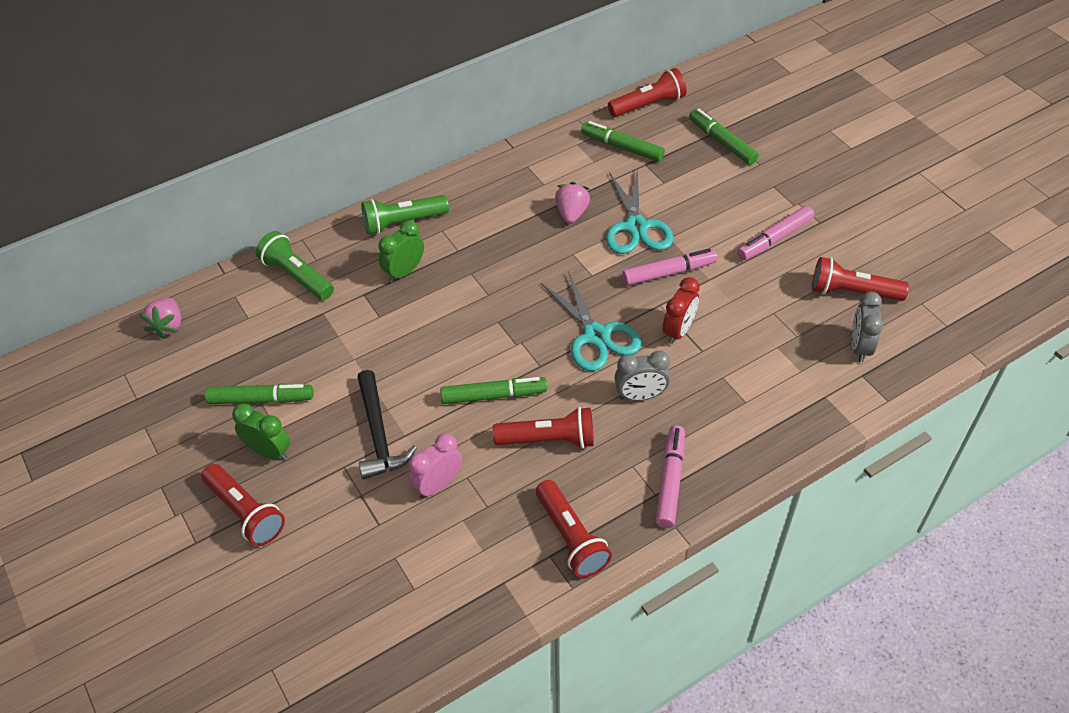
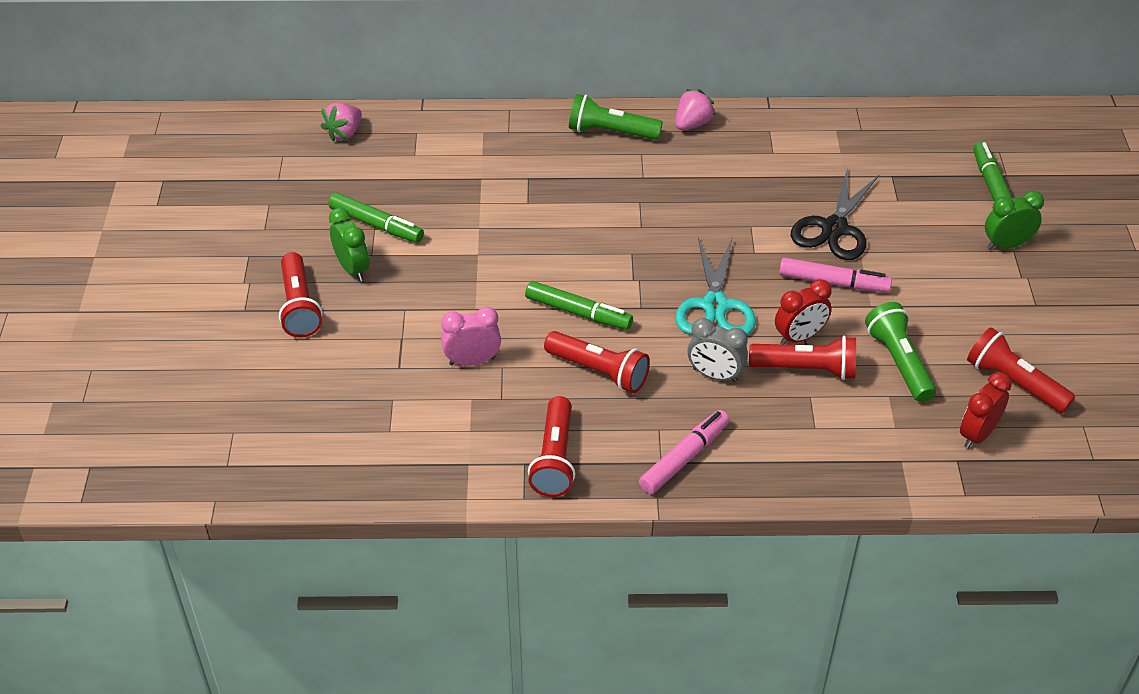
camera: 30 degrees right, 5 degrees down
green flashlight [256,231,334,300] -> green flashlight moved to [865,302,936,402]
black hammer [357,370,417,479] -> none
green clock [378,220,424,282] -> green clock moved to [985,191,1044,250]
pink strawberry [555,182,590,224] -> pink strawberry moved to [676,89,716,130]
green marker [581,121,665,162] -> none
turquoise scissors [606,168,674,254] -> black scissors [791,167,879,260]
red flashlight [608,68,686,117] -> red flashlight moved to [749,336,856,380]
pink marker [737,206,814,260] -> none
grey clock [852,292,883,362] -> red clock [960,372,1012,449]

